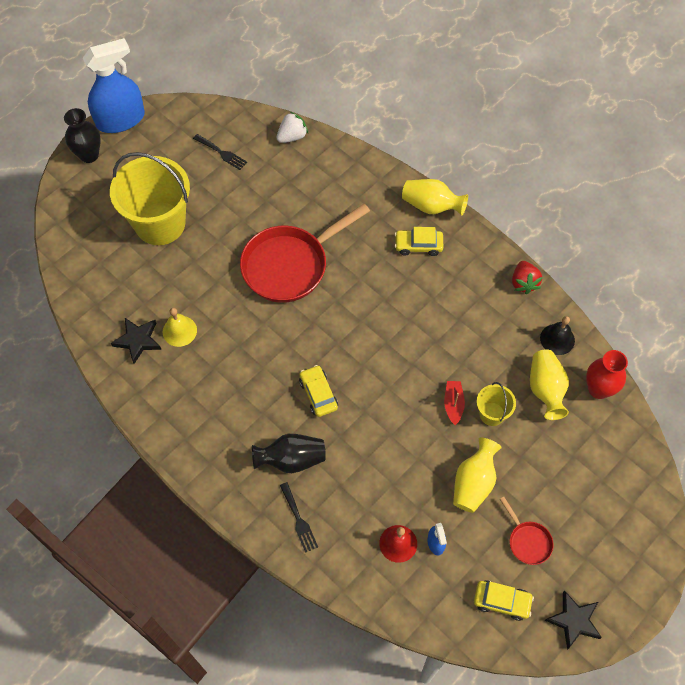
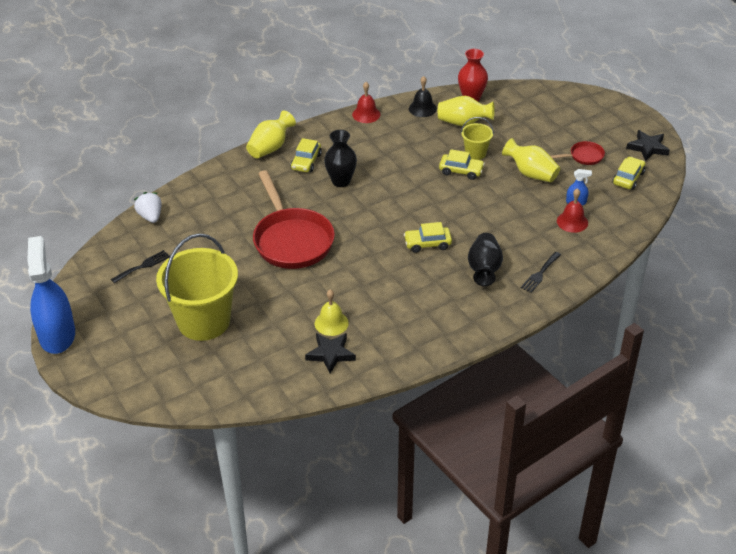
camera: 75 degrees left, 20 degrees down
black vase [64,108,101,163] -> black vase moved to [324,130,357,187]
black fork [280,482,318,553] -> black fork turned 135 degrees clockwise [521,252,561,293]
red boat [444,381,465,425] -> yellow car [439,149,485,180]
red strawberry [512,261,543,294] -> red bell [352,82,381,123]

